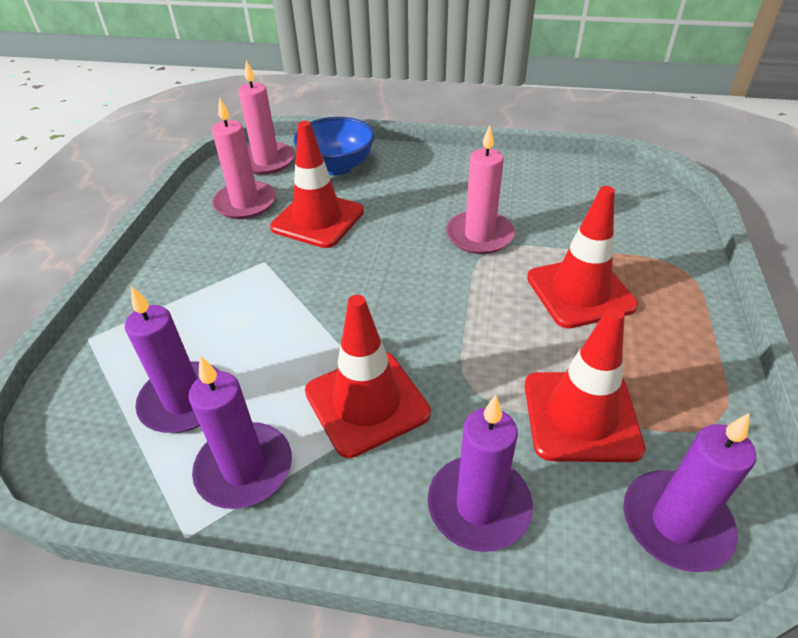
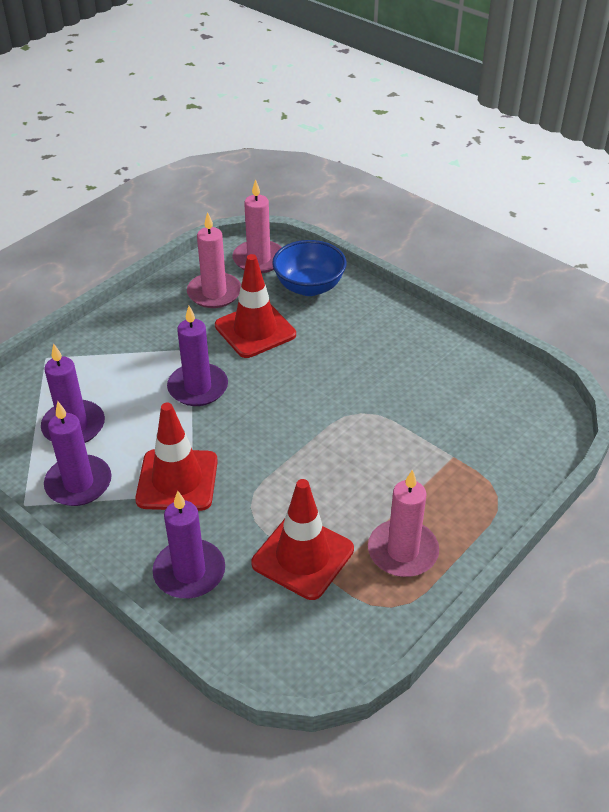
camera: 30 degrees right, 0 degrees up
pink candle [446,125,515,254] -> pink candle moved to [368,469,439,577]
red traffic cone [527,186,638,328] -> none
purple candle [623,413,756,572] -> purple candle moved to [167,306,228,406]

